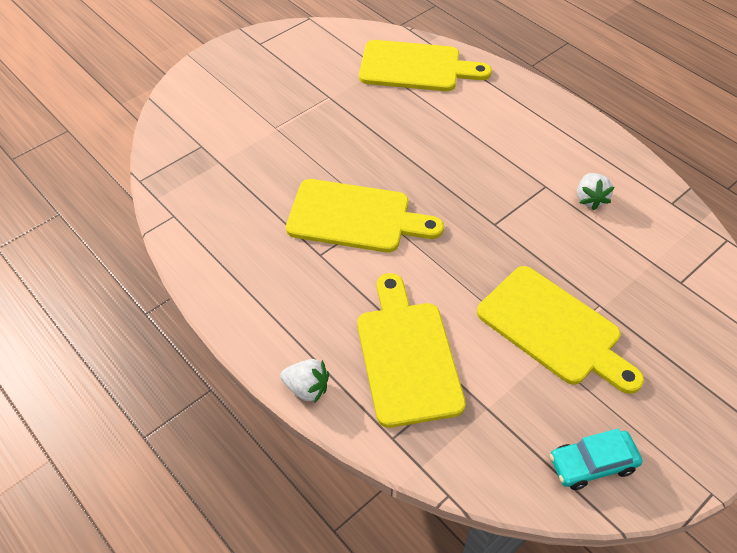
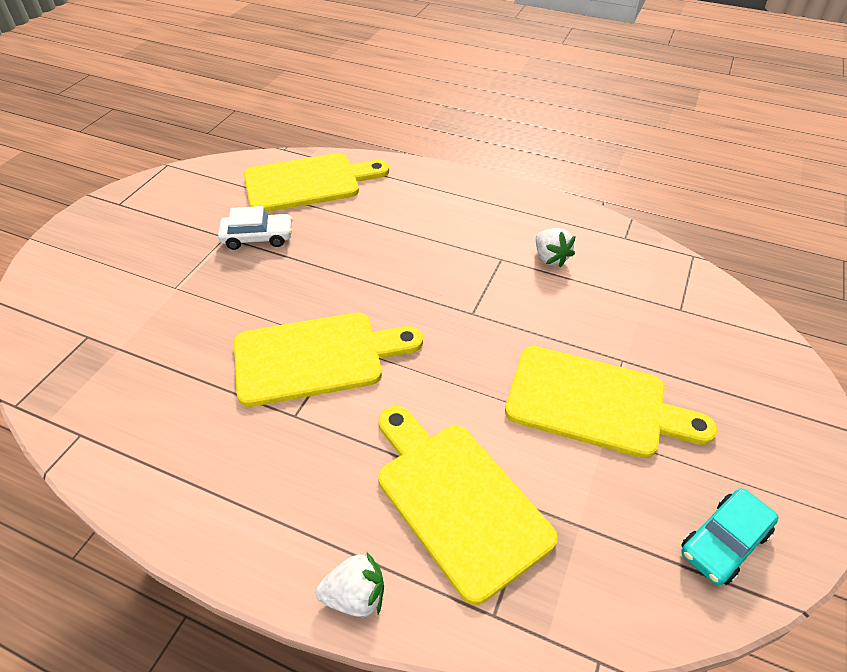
camera: 25 degrees left, 5 degrees down
none -> white car [218,206,293,250]

